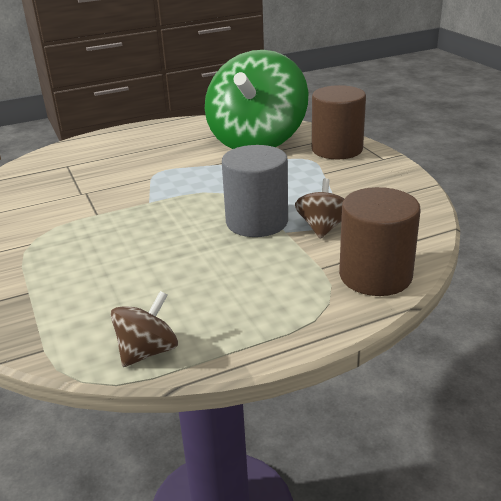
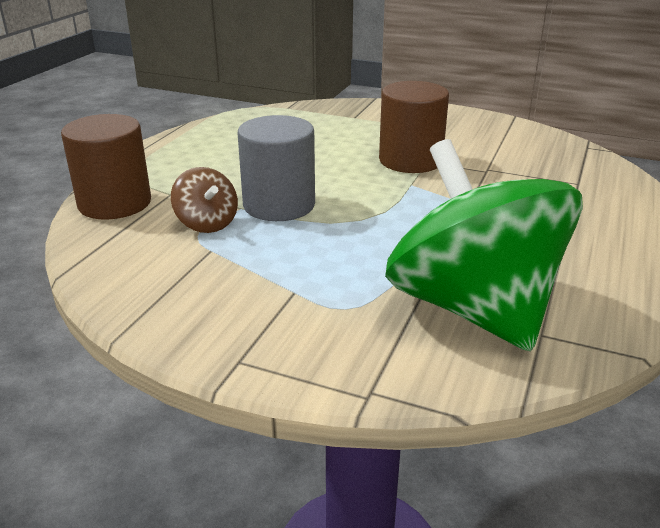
camera: 135 degrees right, 0 degrees up
brown spinning top [111,291,178,367] -> none
brown cylinder [312,85,366,159] -> brown cylinder moved to [379,81,449,173]

